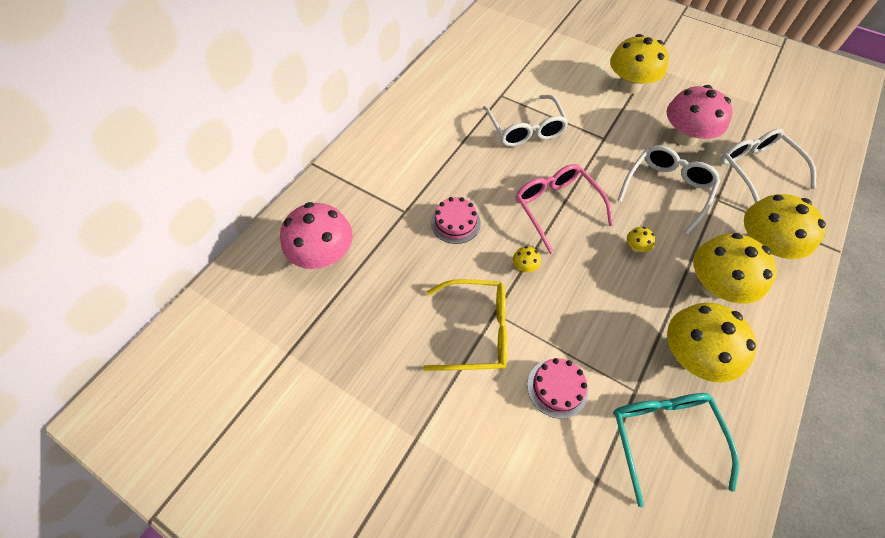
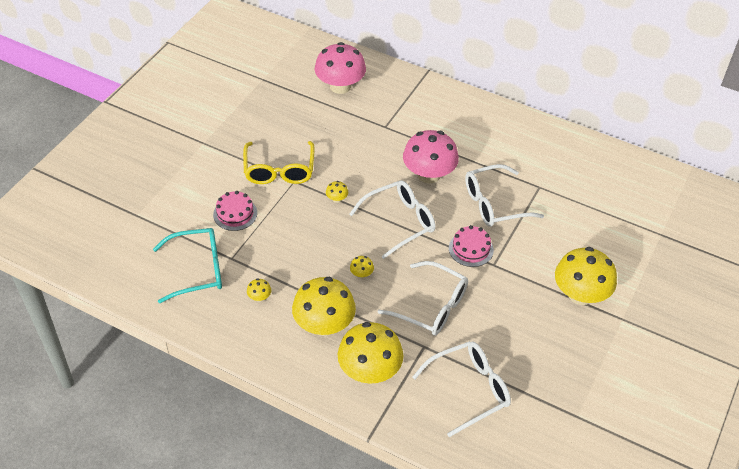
camera: 85 degrees right, 10 degrees down
pink cake [431,197,481,244] -> pink cake moved to [449,225,494,267]
pink glasses [515,164,613,254] -> white glasses [349,181,436,259]
pink mushroom [666,85,733,146] -> pink mushroom moved to [403,130,459,183]
yellow mushroom [667,303,757,383] -> yellow mushroom [247,278,271,302], size x0.40

